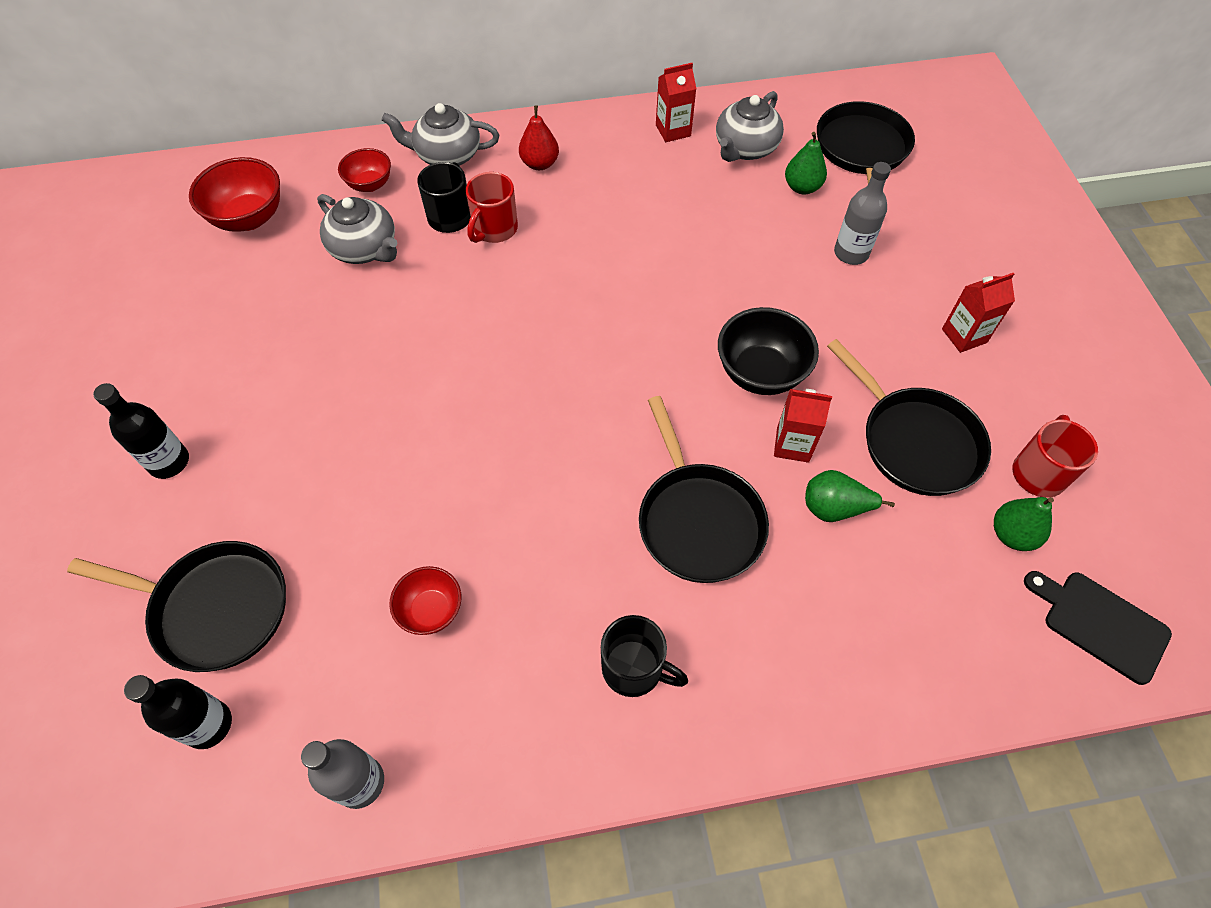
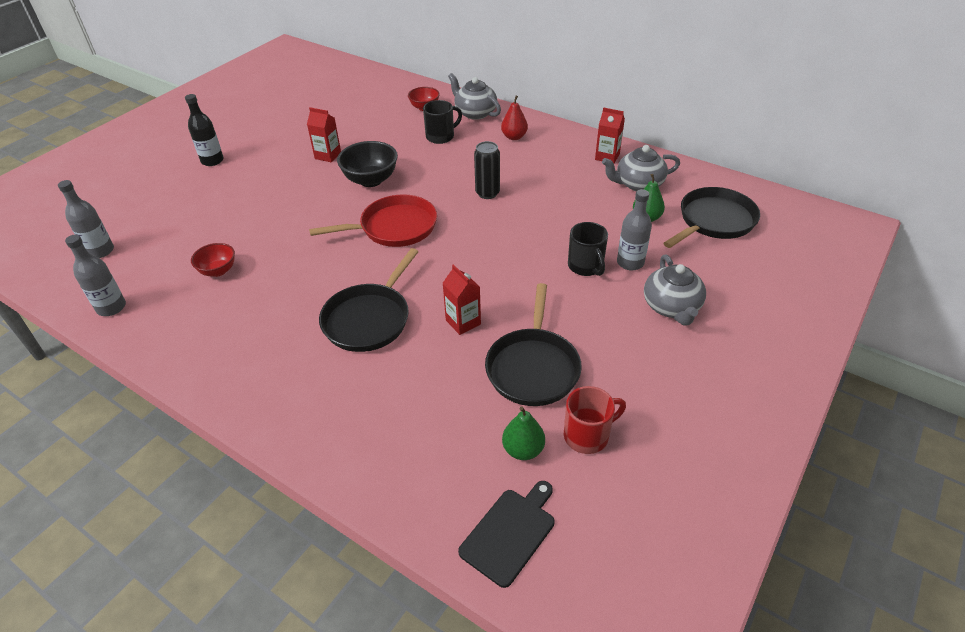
camera: 45 degrees right, 15 degrees down
black pan [67,541,286,672] -> none
black bottle [124,675,232,749] -> grey bottle [58,180,114,258]
red bowl [189,157,280,232] -> none
grey teapot [317,194,397,264] -> grey teapot moved to [644,255,706,326]
red mug [466,172,518,243] -> none
black mug [601,615,688,697] -> black mug moved to [568,222,608,276]
black bowl [718,307,819,395] -> black bowl moved to [337,141,398,187]
green pear [805,470,895,522] -> none
red carton [942,273,1015,353] -> red carton moved to [307,107,341,162]
black cutting board [1024,571,1172,685] -> black cutting board turned 45 degrees clockwise [458,481,555,588]
none -> red pan [309,194,437,247]
none -> black can [474,141,500,199]

